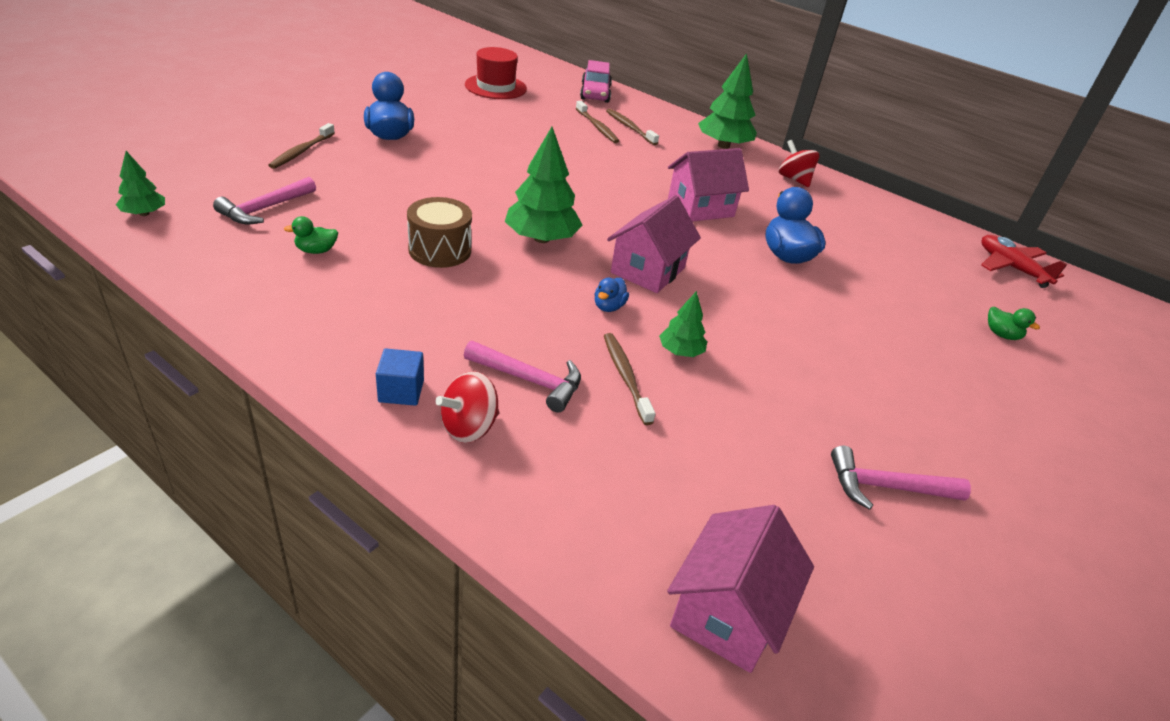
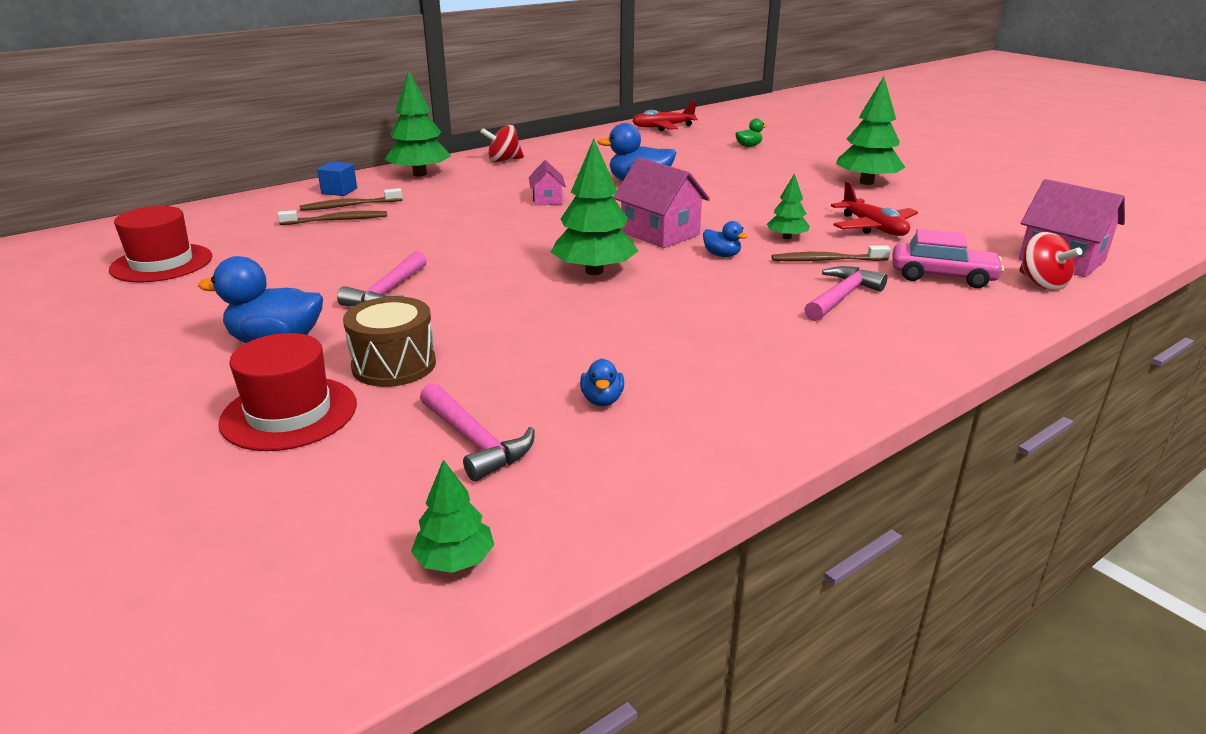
camera: 70 degrees left, 10 degrees down
brown toothbrush [268,123,335,169] -> red hat [218,333,357,451]
green duck [284,216,338,254] -> blue duck [580,358,624,406]
blue cube [376,349,424,406] -> blue cube moved to [317,161,357,196]
brown drum [407,197,472,268] -> brown drum moved to [343,296,436,387]
red spinning top [435,371,499,443] -> red spinning top moved to [1019,232,1082,291]
pink car [580,60,612,103] -> pink car moved to [892,229,1004,288]
pink house [668,148,749,222] -> pink house [529,160,566,206], size x0.56
pink hammer [831,446,971,510] -> pink hammer moved to [337,251,427,306]
none -> red plane [831,181,918,236]
none -> green tree [836,76,905,185]

